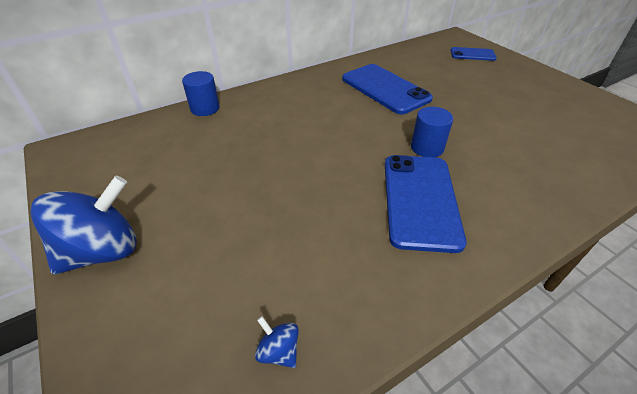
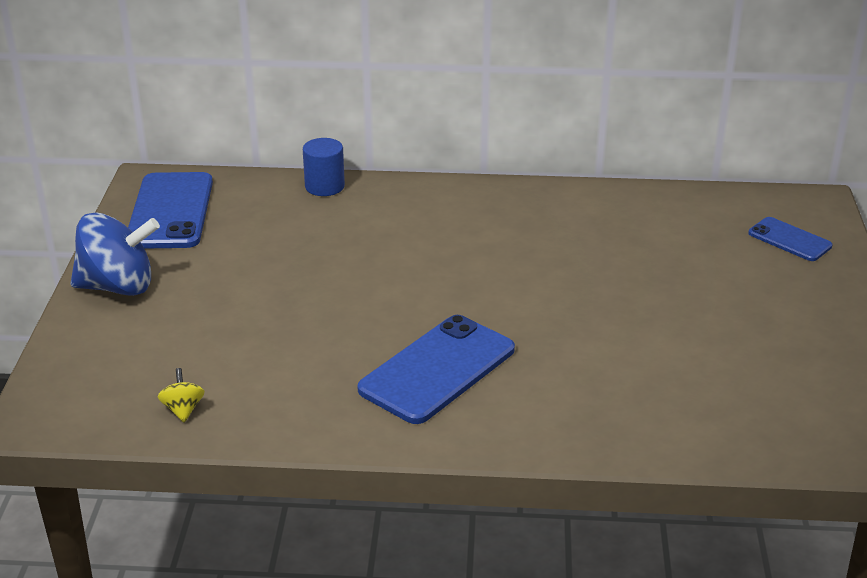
camera: 35 degrees right, 10 degrees down
blue spinning top [255,316,299,368] -> yellow spinning top [158,368,205,423]
blue phone [342,64,433,114] -> blue phone moved to [128,172,213,249]
blue cylinder [411,107,453,157] -> none

